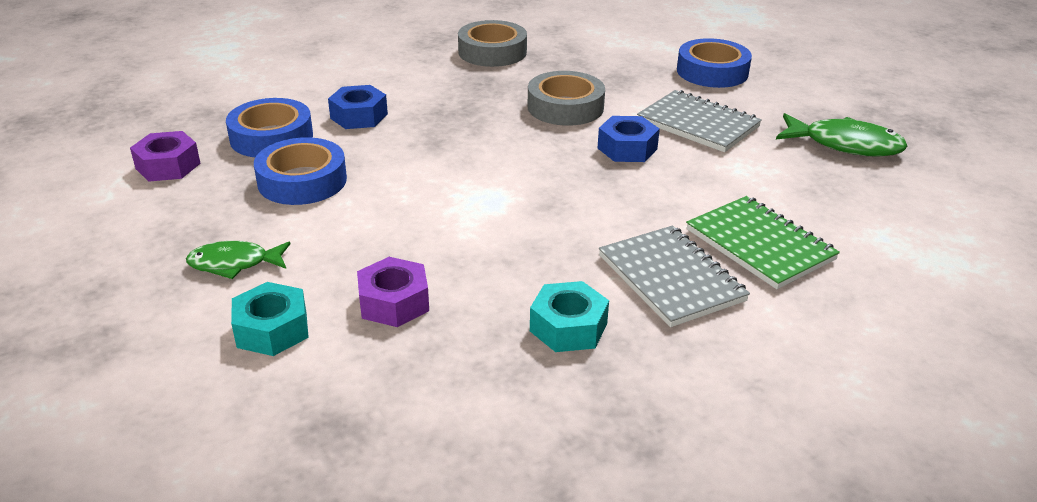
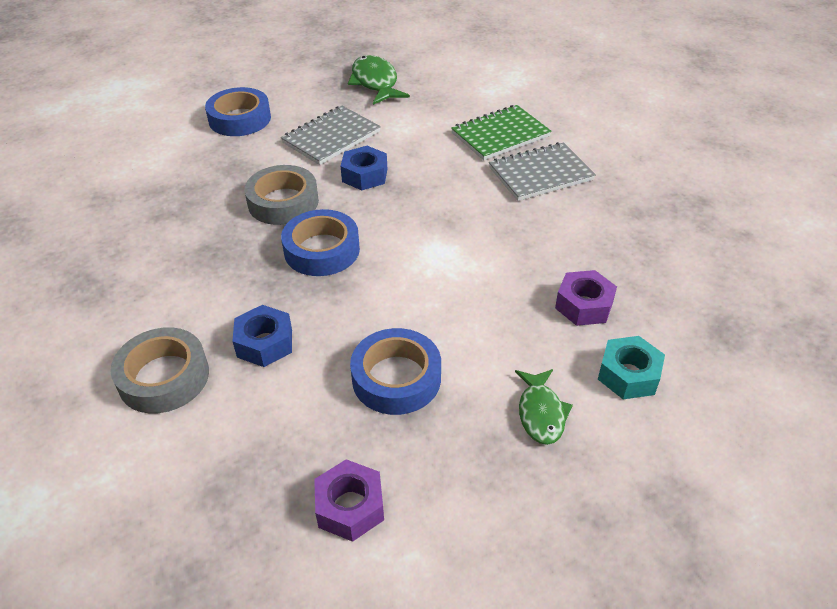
camera: 85 degrees left, 10 degrees up
blue tape [226,98,313,157] -> blue tape moved to [281,209,360,276]
grey tape [458,20,527,67] -> grey tape moved to [110,327,209,414]
turquoise nut [530,281,609,352] -> none
green fish [776,113,907,157] -> green fish turned 45 degrees counterclockwise [348,55,410,105]

